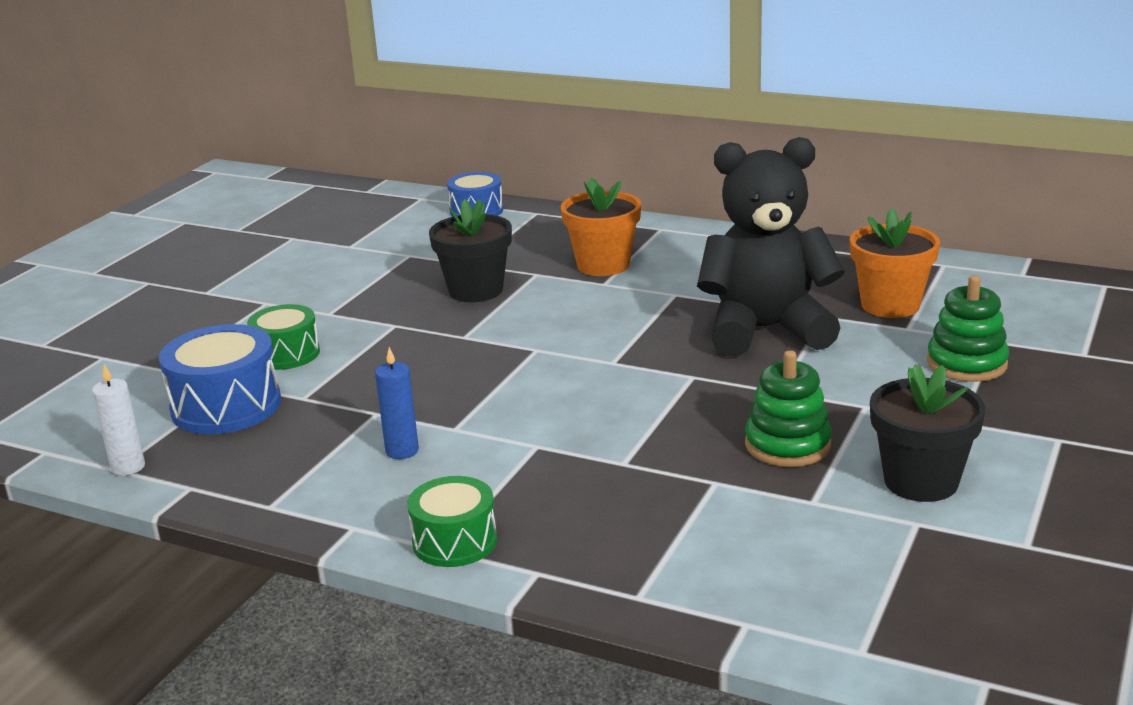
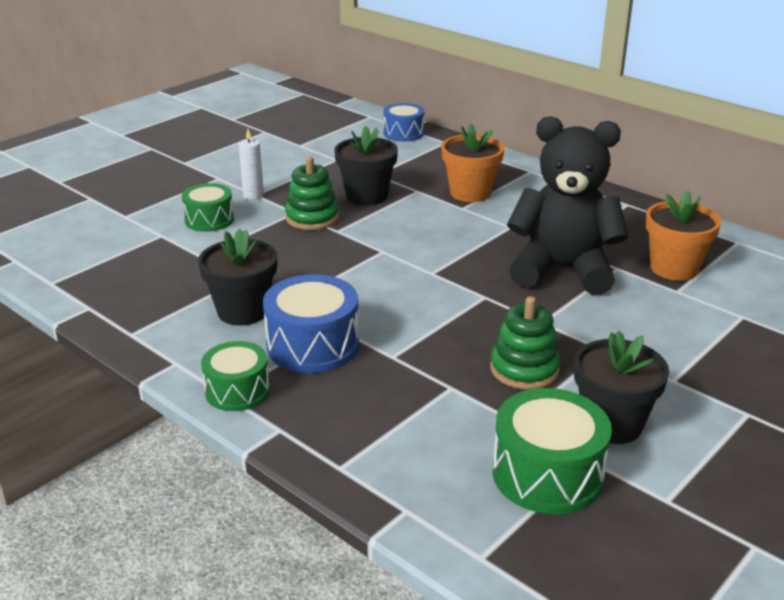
camera: 15 degrees right, 5 degrees up
white candle [92,364,145,476] -> white candle moved to [239,129,264,200]
blue drum [159,324,281,434] -> blue drum moved to [263,274,359,373]
blue candle [375,347,419,459] -> black flower pot [198,228,277,325]
green stacking toy [927,275,1009,382] -> green stacking toy moved to [285,157,339,230]
none -> green drum [492,388,612,514]

